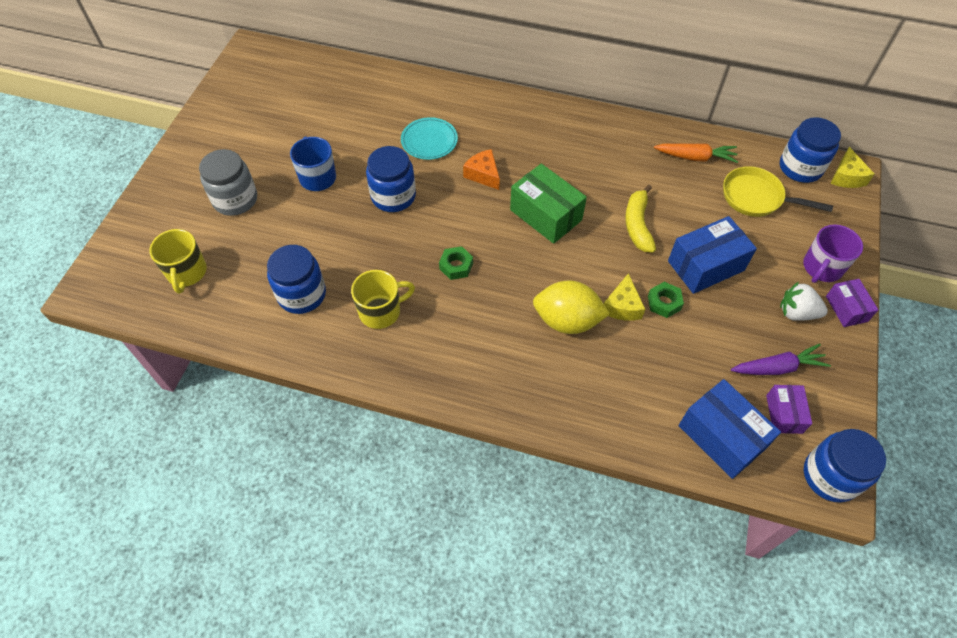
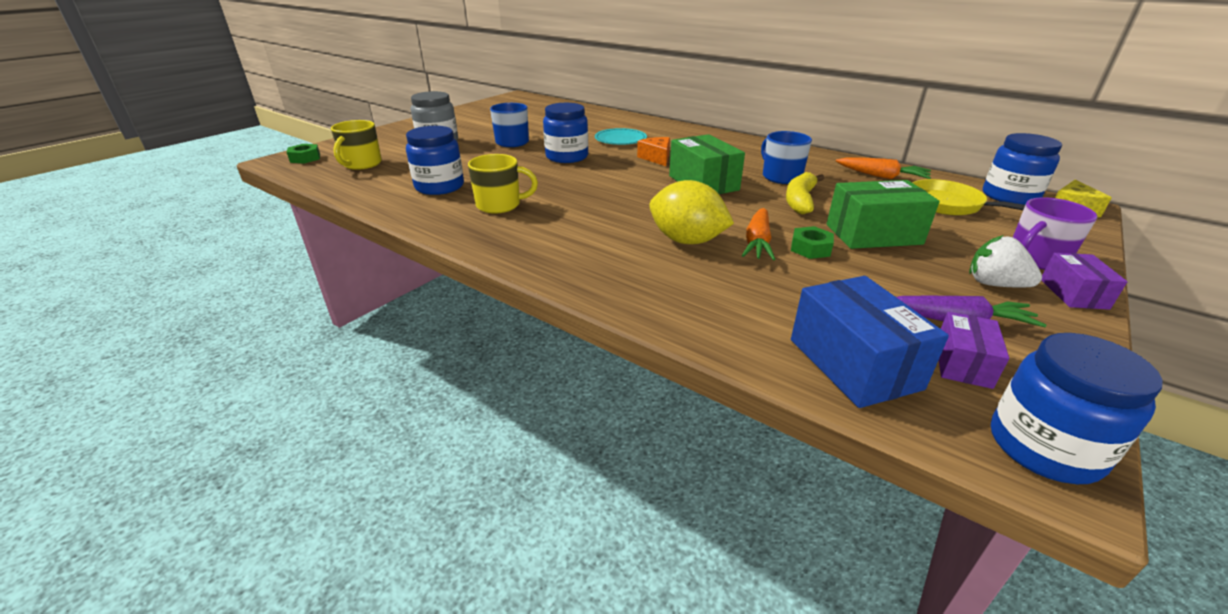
camera: 20 degrees right, 25 degrees down
green nut [439,246,473,280] -> green nut moved to [287,144,320,164]
yellow cheese [604,273,645,320] -> orange carrot [742,208,776,261]
blue box [668,216,757,294] -> green box [827,180,940,249]
none -> blue mug [761,131,812,184]

